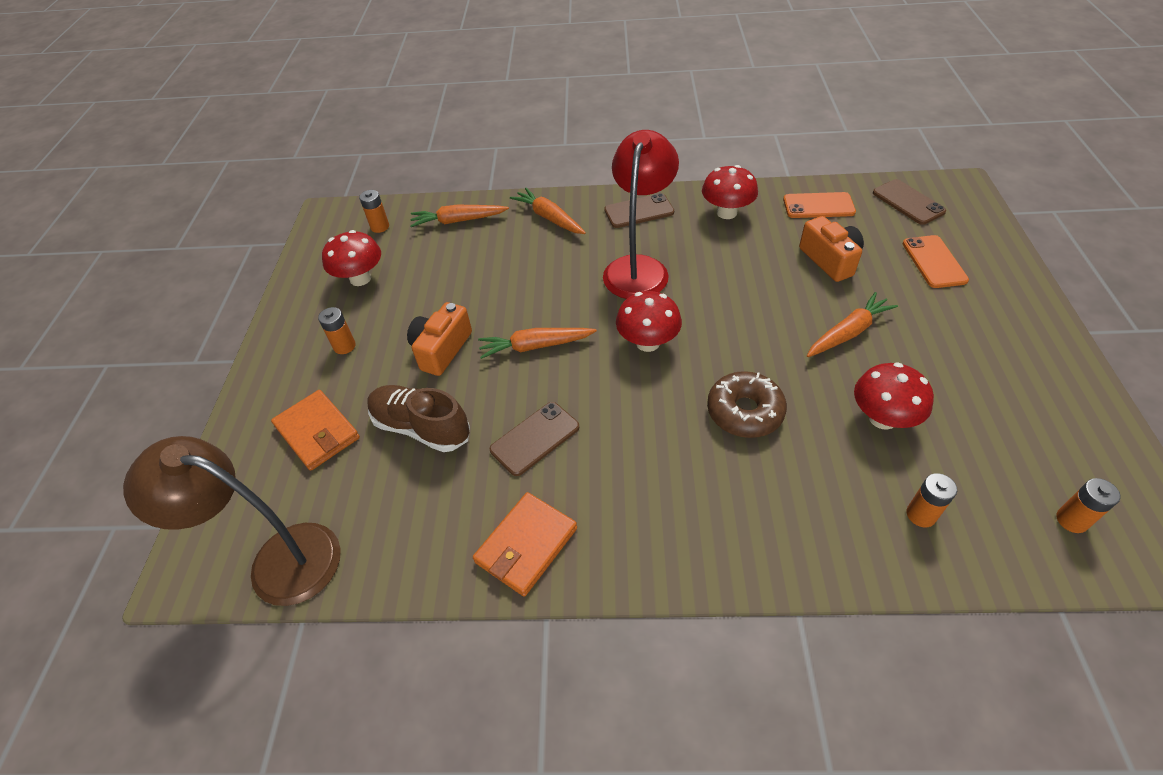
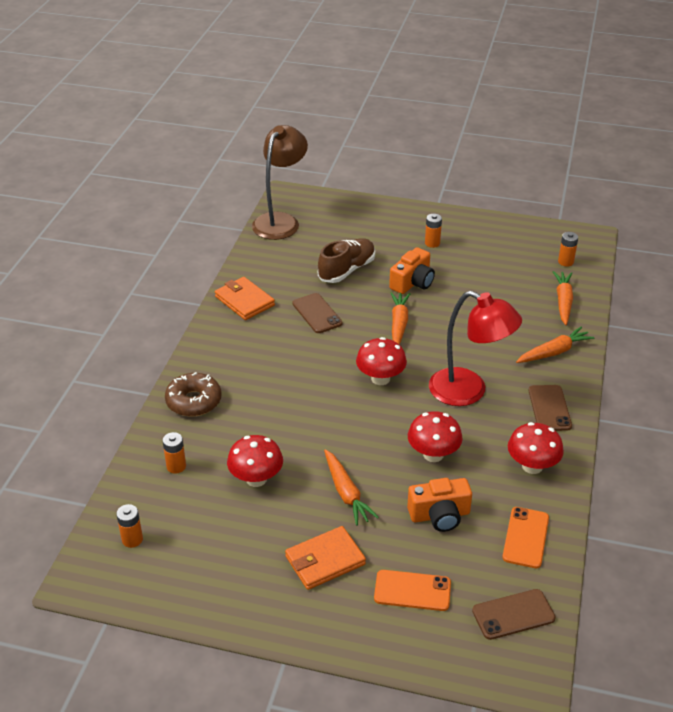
camera: 100 degrees right, 10 degrees down
orange wallet [271,390,360,471] -> orange wallet moved to [285,526,366,590]
red mushroom [322,230,381,286] -> red mushroom moved to [408,411,463,462]
orange camera [407,302,472,376] -> orange camera turned 90 degrees clockwise [389,247,435,294]
brown donut [707,371,787,438] -> brown donut moved to [165,372,221,416]

